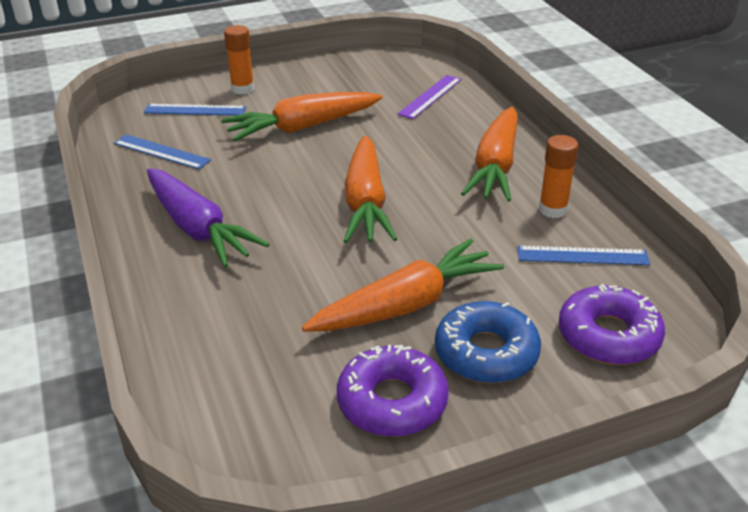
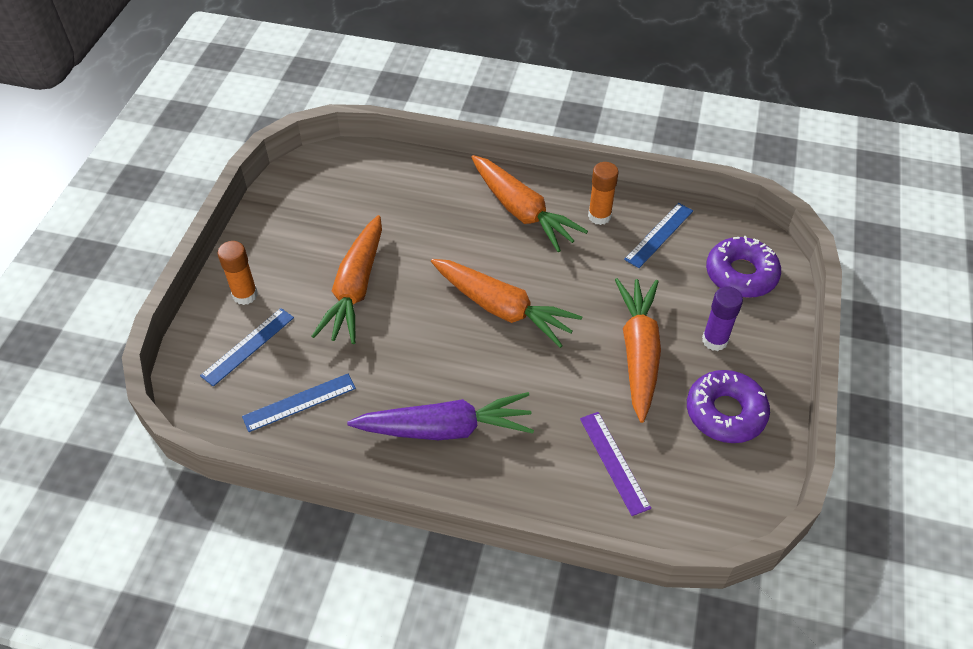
camera: 55 degrees left, 15 degrees up
purple ruler [397,75,461,119] -> purple ruler moved to [580,412,651,516]
blue donut [435,301,541,383] -> purple glue stick [702,286,743,351]

